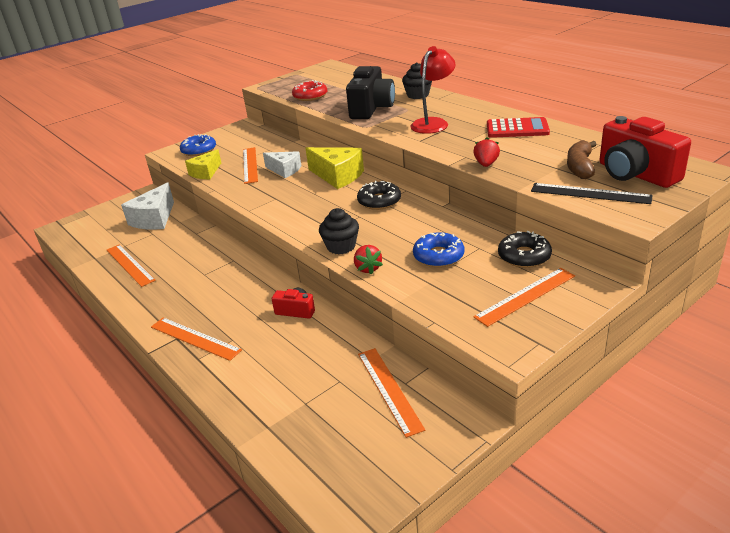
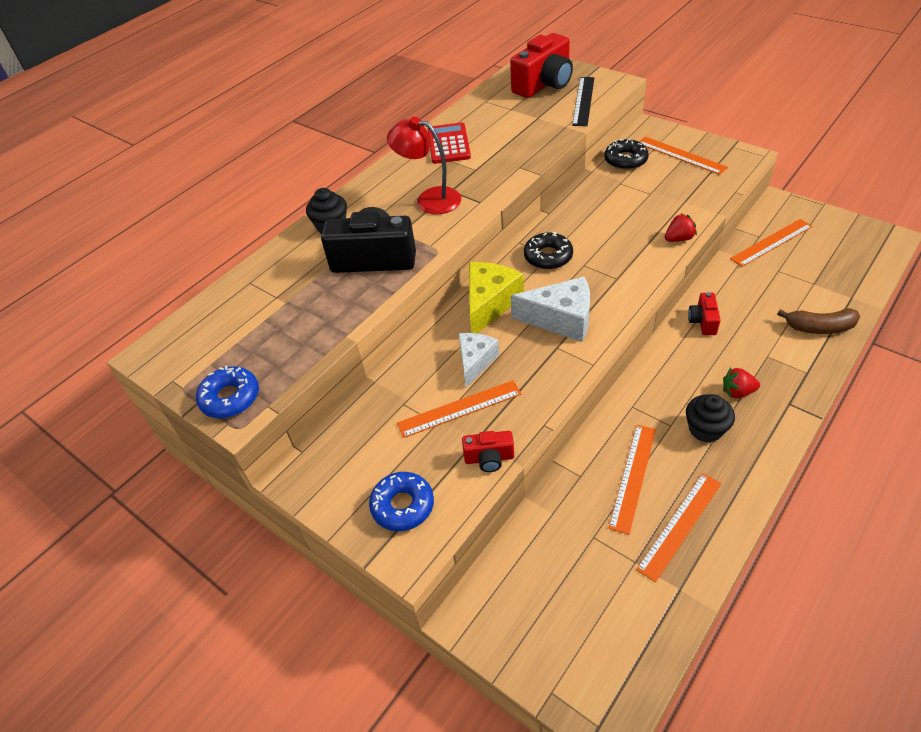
camera: 100 degrees left, 15 degrees up
white cheese [121,182,174,230] -> white cheese moved to [511,277,590,342]
orange ruler [151,317,242,361] -> orange ruler moved to [608,425,656,535]
yellow cheese [185,149,221,179] -> red camera [462,431,514,472]
red donut [292,80,327,101] -> none
black cupcake [319,208,359,254] -> black cupcake moved to [686,394,735,443]
blue donut [413,232,464,267] -> blue donut moved to [196,366,259,418]
red strawberry [473,137,500,167] -> red strawberry moved to [723,368,760,398]
brown banana [567,140,597,179] -> brown banana moved to [777,308,860,334]

